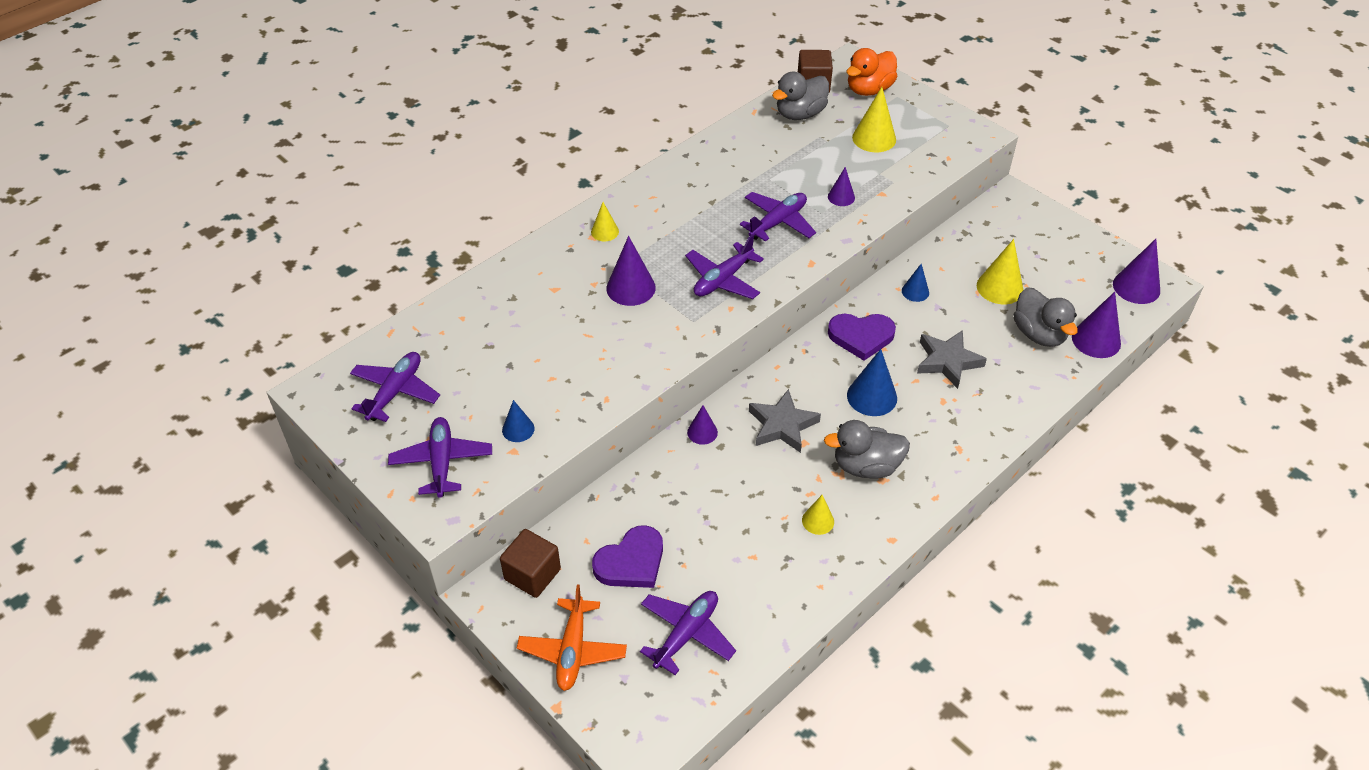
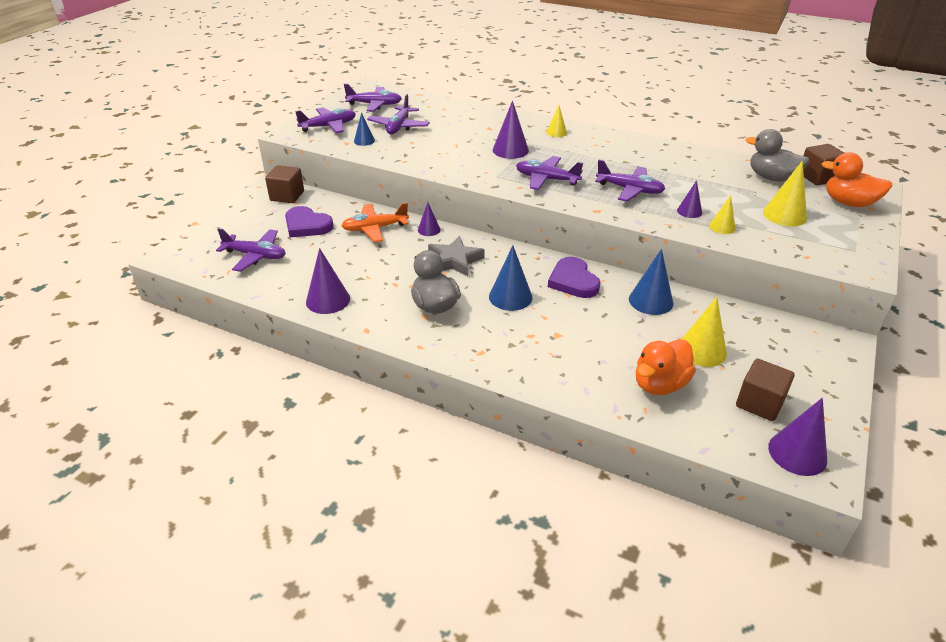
camera: 70 degrees right, 10 degrees down
orange plane [517,585,627,691] -> orange plane moved to [341,202,409,242]
yellow cone [802,495,834,535] -> yellow cone moved to [709,195,736,234]
blue cone [902,264,929,302] -> blue cone [629,249,673,315], size x1.69
grey star [917,330,987,389] -> none
grey duck [1014,287,1078,347] -> orange duck [636,339,696,395]
purple cone [1072,292,1121,358] -> purple cone moved to [306,248,350,314]
none -> purple plane [367,94,430,134]
none -> brown cube [736,359,795,421]

